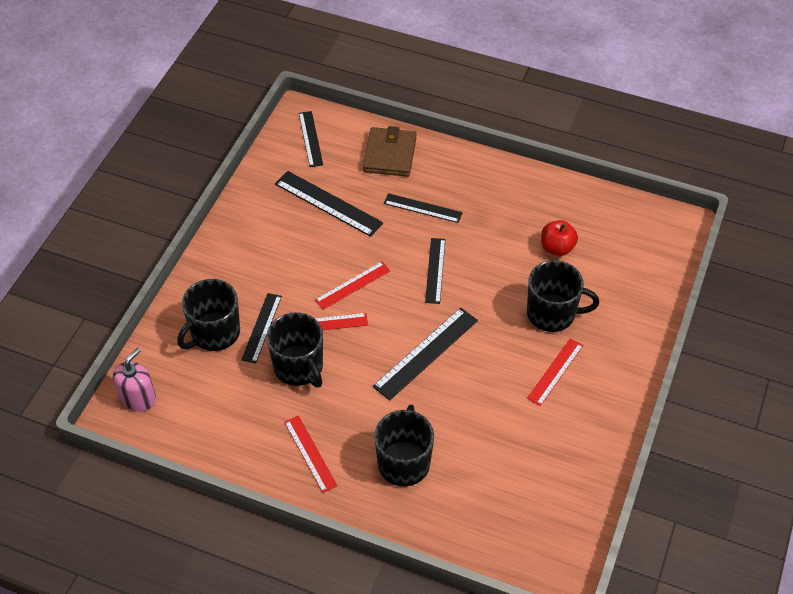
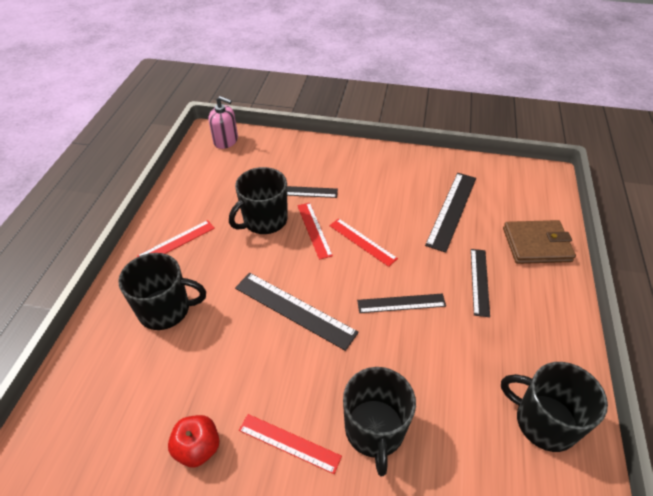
camera: 80 degrees right, 5 degrees down
black mug [177,279,240,351] -> black mug moved to [501,362,608,452]
black ruler [299,111,323,167] -> none
red apple [541,220,578,256] -> red apple moved to [168,415,220,467]

